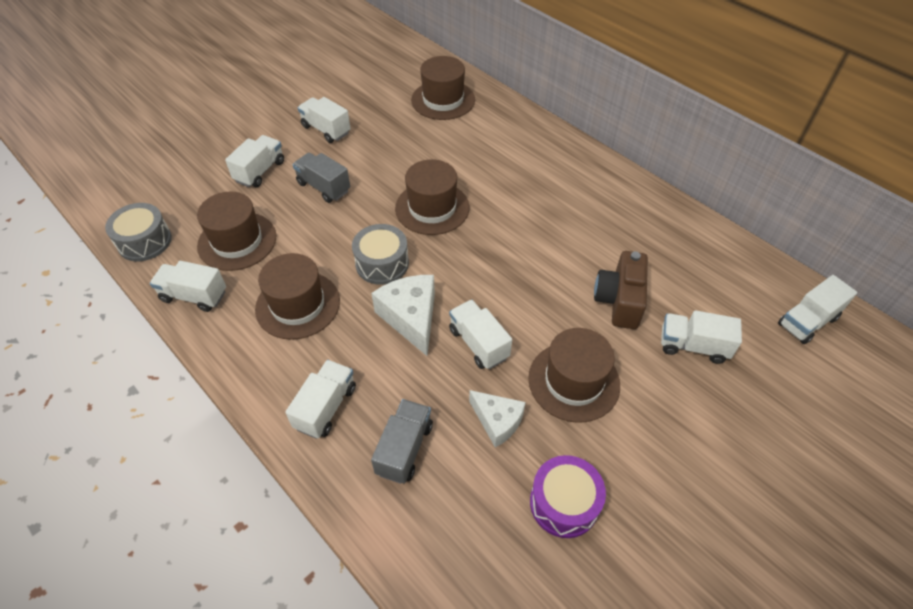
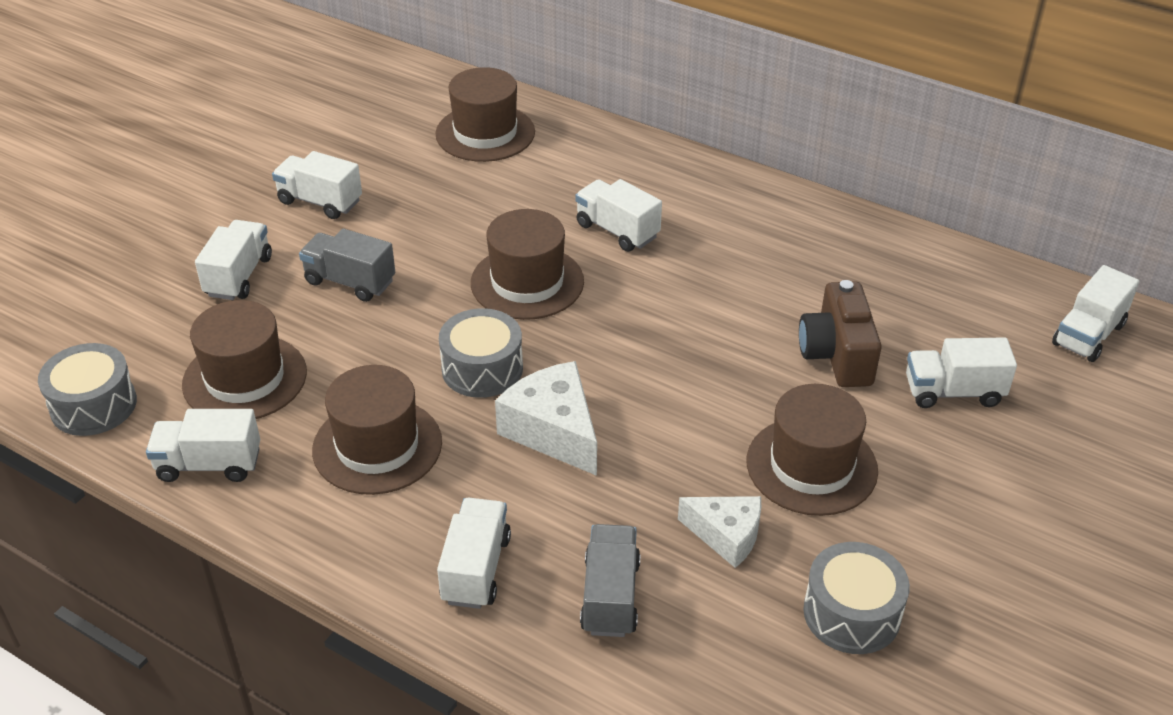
camera: 15 degrees left, 10 degrees down
white truck [449,300,512,369] -> white truck moved to [575,179,662,252]
purple drum [530,455,606,538] -> grey drum [803,542,910,654]

